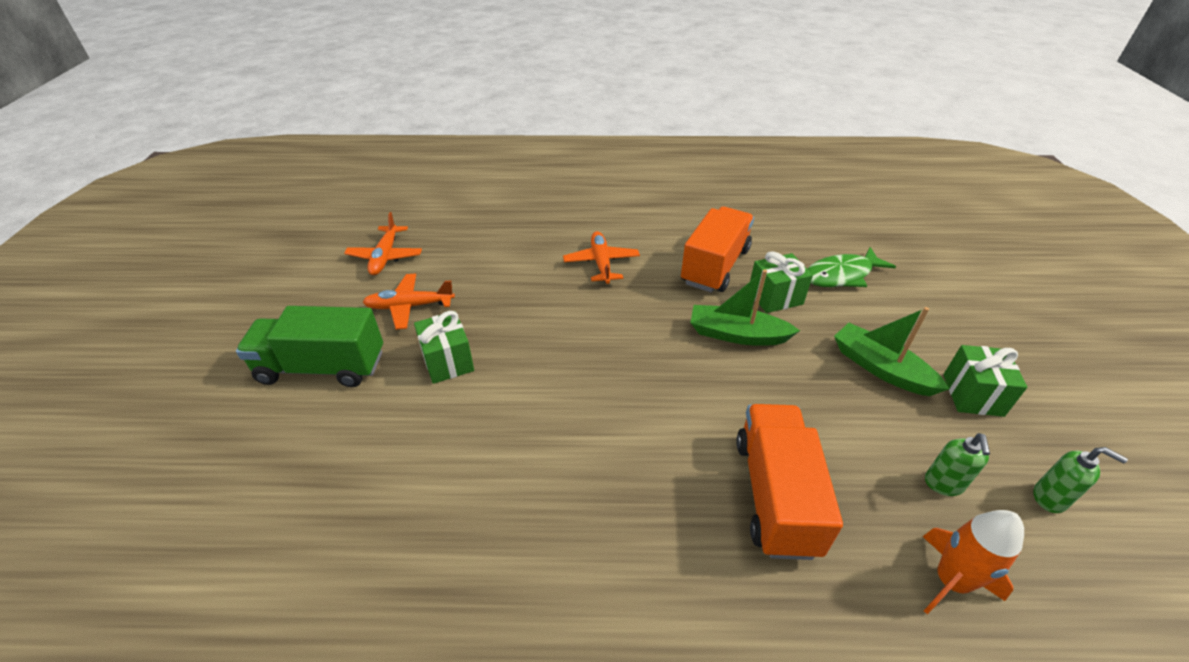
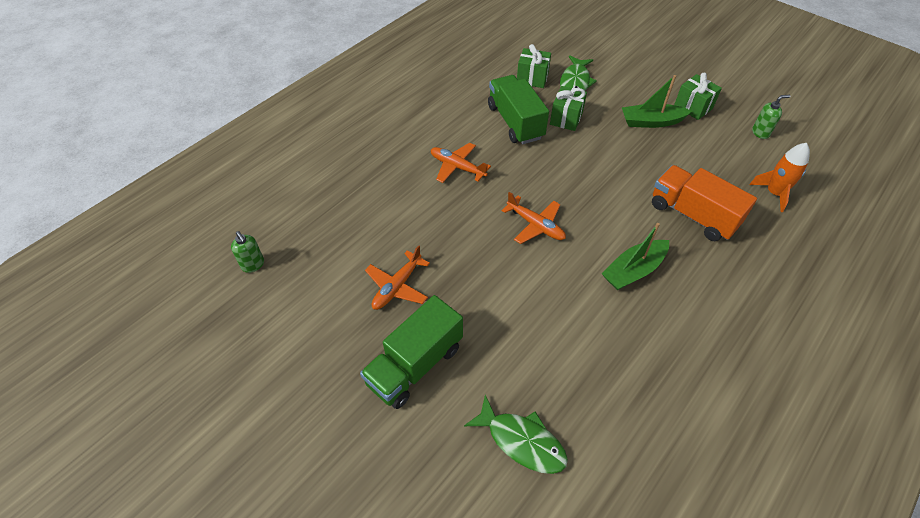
camera: 50 degrees left, 10 degrees up
orange plane [344,212,422,275] -> orange plane moved to [502,192,566,244]
green gift [414,311,474,384] -> green gift moved to [517,44,551,88]
orange truck [681,207,754,293] -> green truck [488,75,549,144]
green boat [690,270,800,346] -> green boat moved to [601,223,669,290]
green soap dispenser [925,433,990,496] -> green soap dispenser moved to [231,231,264,273]
none -> green fish [464,395,568,474]

